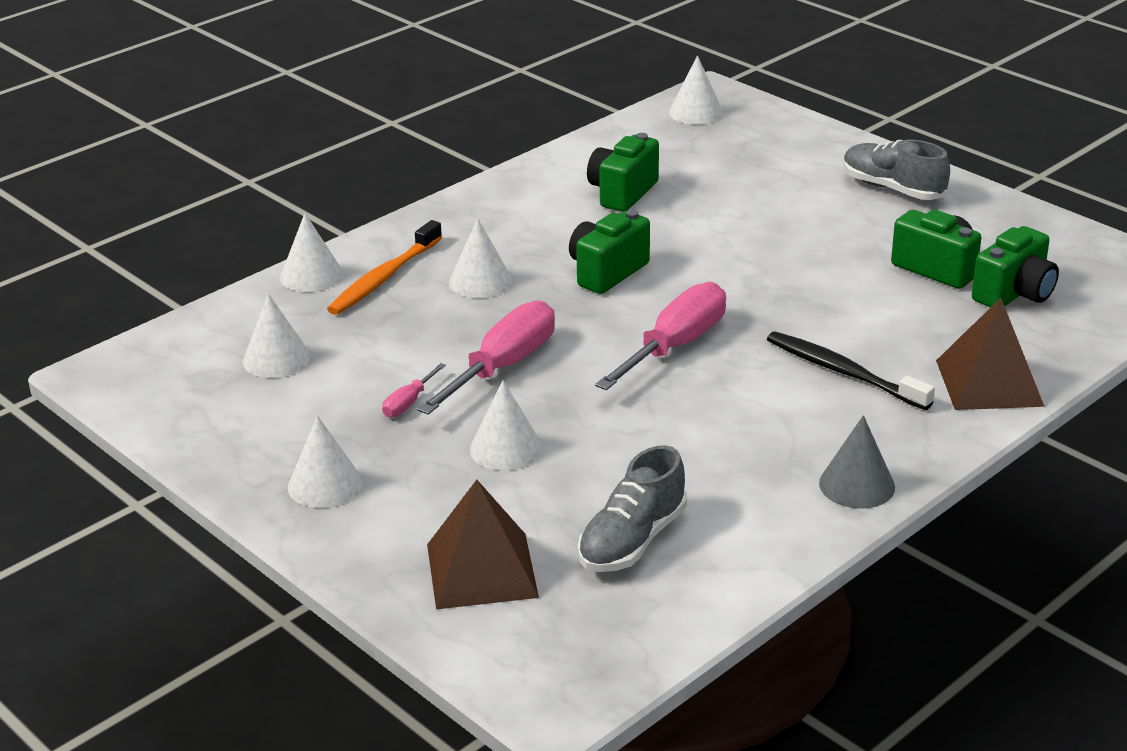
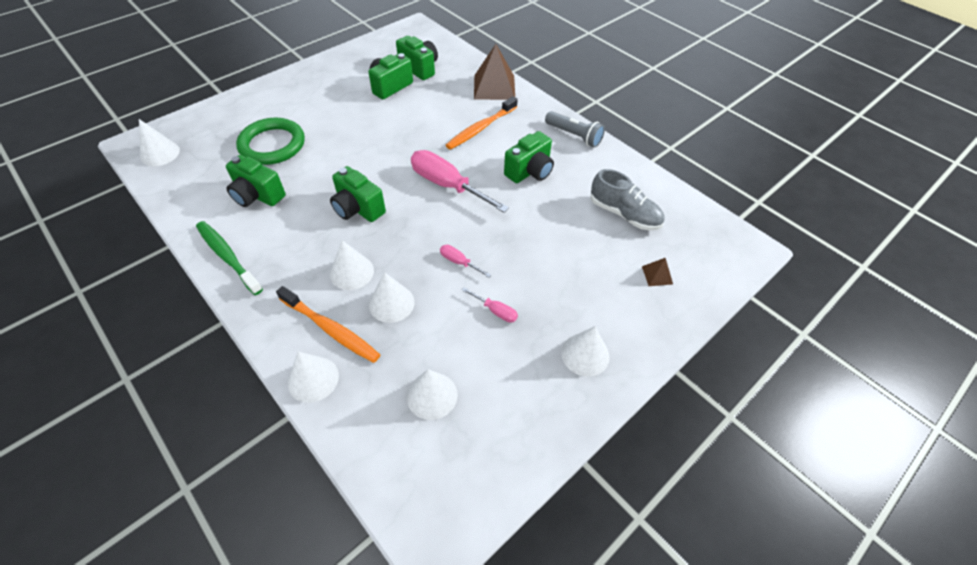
camera: 90 degrees left, 20 degrees up
pink screwdriver [417,300,555,415] -> pink screwdriver [440,245,491,278], size x0.46
brown pyramid [427,480,539,609] -> brown pyramid [642,258,673,286], size x0.46
white cone [470,380,543,471] -> white cone moved to [369,272,415,323]
black toothbrush [767,331,935,410] -> orange toothbrush [446,96,518,150]
grey cone [819,415,895,509] -> grey flashlight [545,111,605,148]
grey shoe [843,139,950,200] -> none
none -> green toothbrush [196,221,263,295]
none -> green ring [236,118,305,165]
none -> green camera [504,131,554,183]

